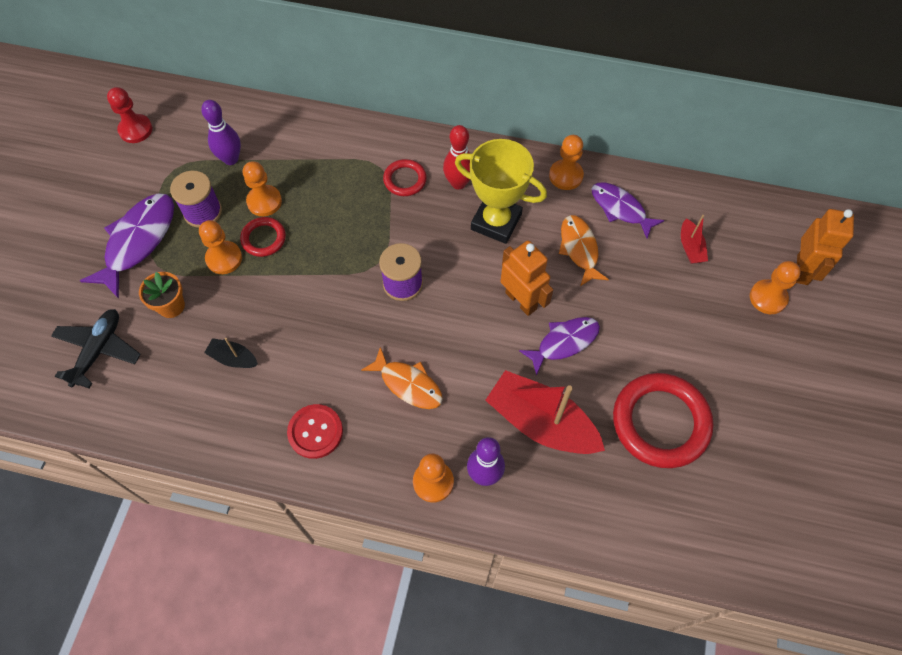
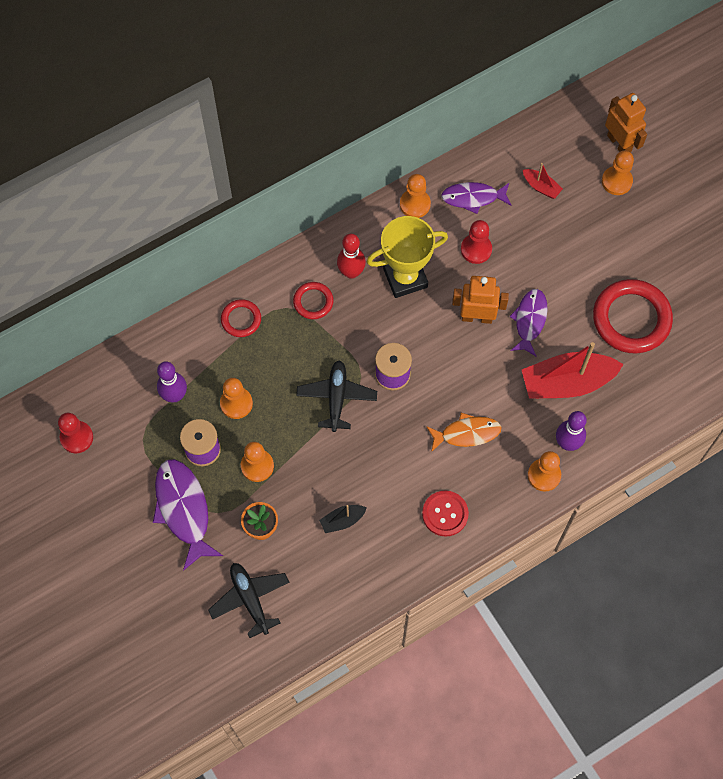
camera: 45 degrees left, 5 degrees up
red ring [240,217,286,257] -> red ring moved to [221,299,261,337]
orange fish [559,215,609,286] -> red pawn [461,220,492,264]
none -> black plane [296,360,377,432]

